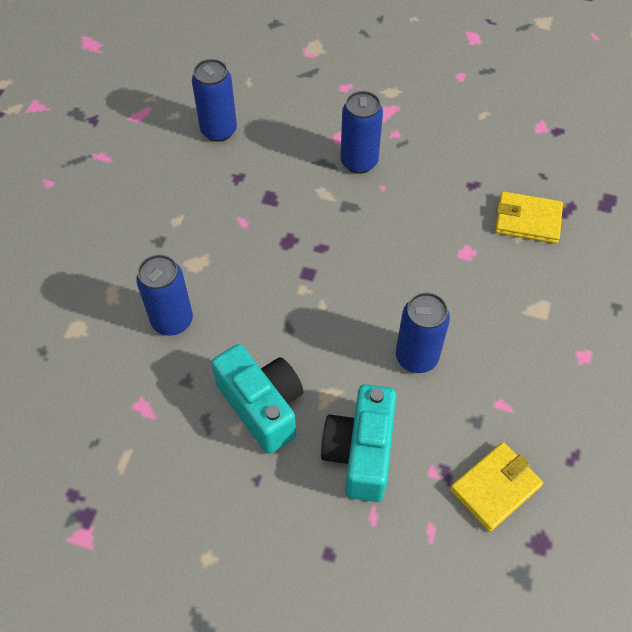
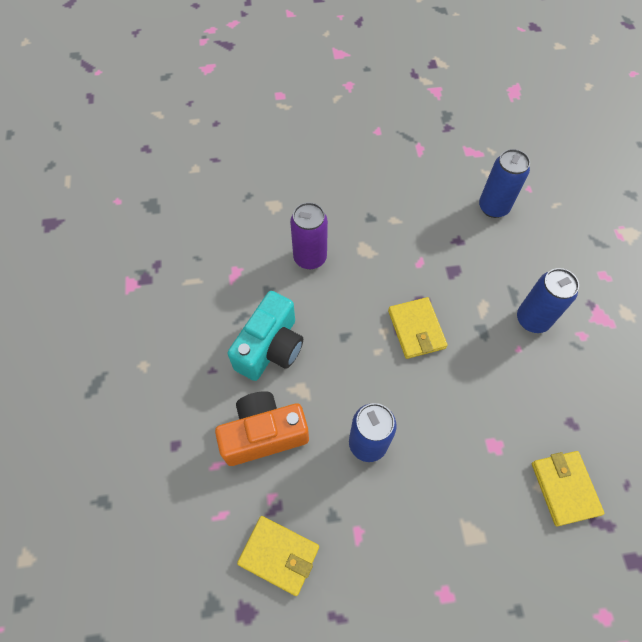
camera: 65 degrees right, 5 degrees up
blue can [136,254,193,336] -> purple can [290,202,328,269]
turquoise camera [321,384,396,502] -> orange camera [215,391,309,466]
none -> yellow wallet [388,297,448,359]

